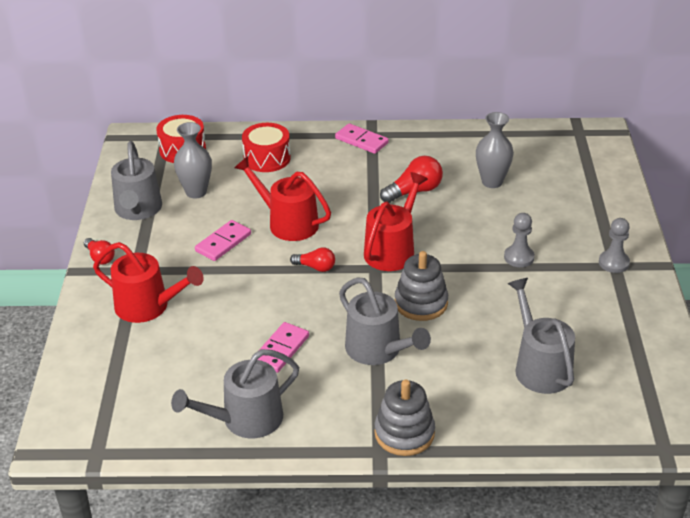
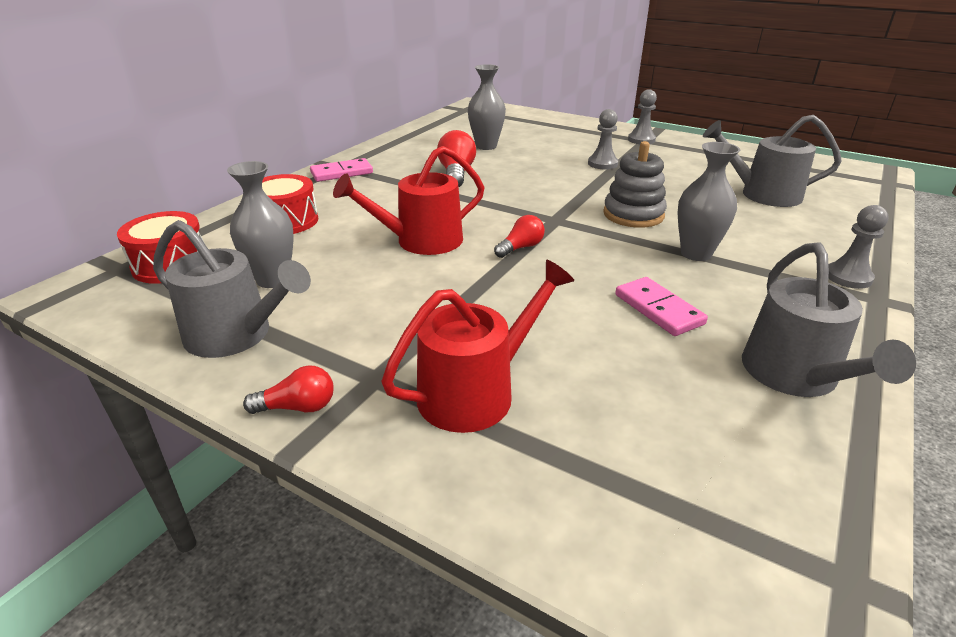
camera: 60 degrees left, 5 degrees down
pink domino [195,220,251,261] -> none
grey watering can [339,277,431,365] -> grey vase [677,142,740,261]
red watering can [364,172,428,271] -> none
grey stacking toy [374,379,435,456] -> grey pawn [828,205,889,289]

